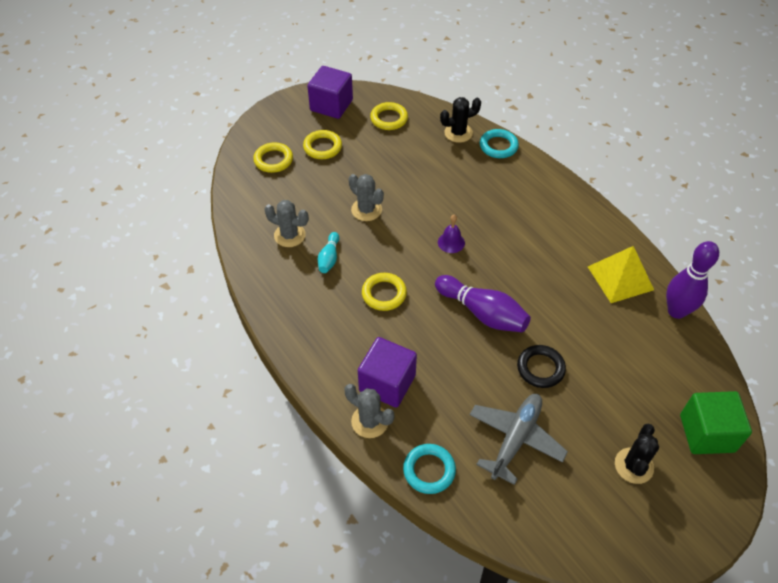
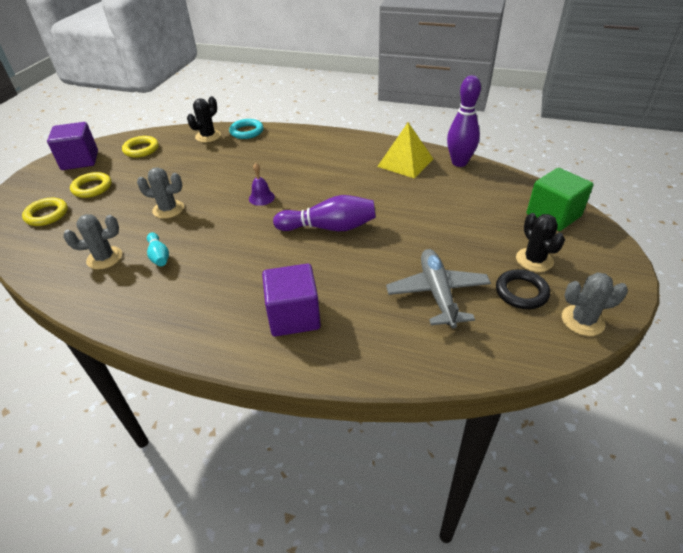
camera: 35 degrees left, 10 degrees down
grey cactus [344,384,394,438] -> grey cactus moved to [562,272,628,336]
yellow ring [362,273,407,311] -> none
turquoise ring [403,444,456,494] -> none
black ring [517,345,566,388] -> black ring moved to [496,269,550,309]

